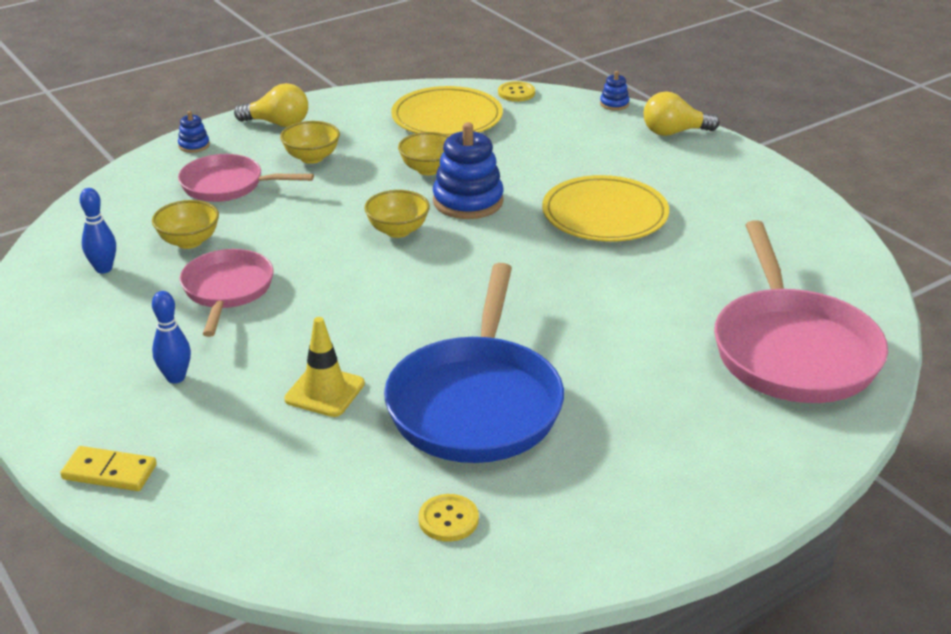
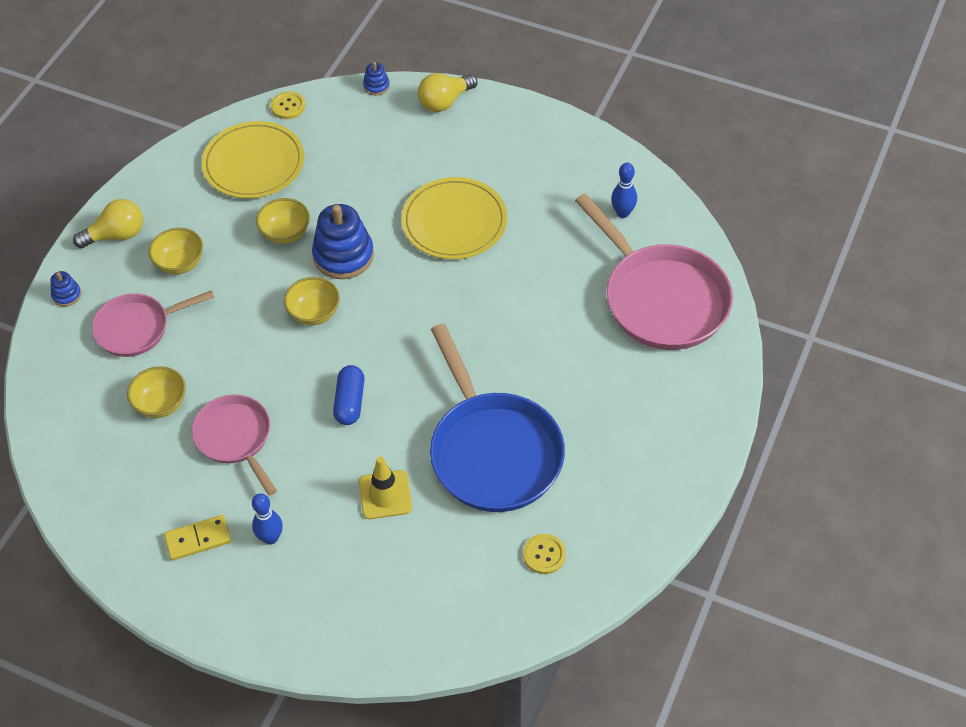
camera: 30 degrees left, 20 degrees up
yellow domino [60,446,157,491] -> yellow domino moved to [164,515,231,561]
blue bowling pin [80,188,116,274] -> blue bowling pin moved to [611,163,637,218]
none -> blue capsule [333,365,364,425]

